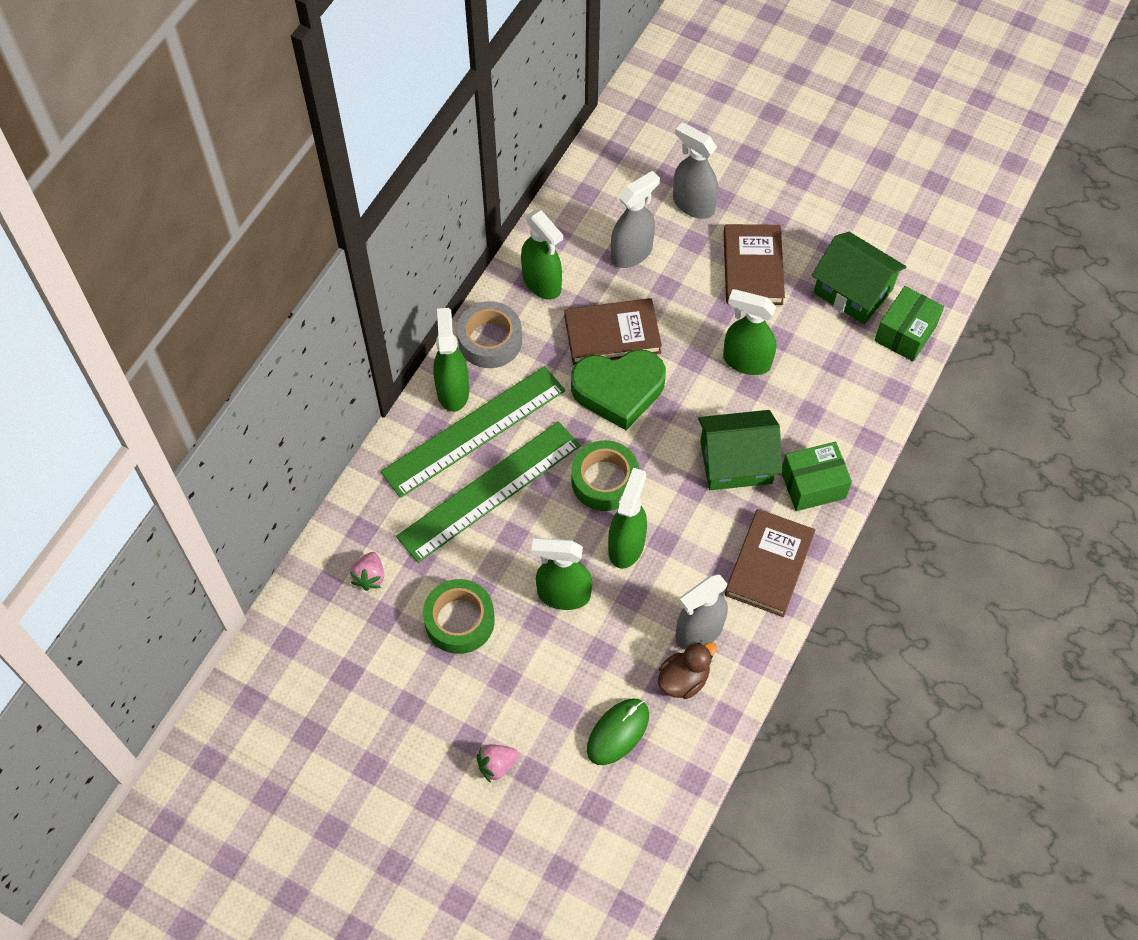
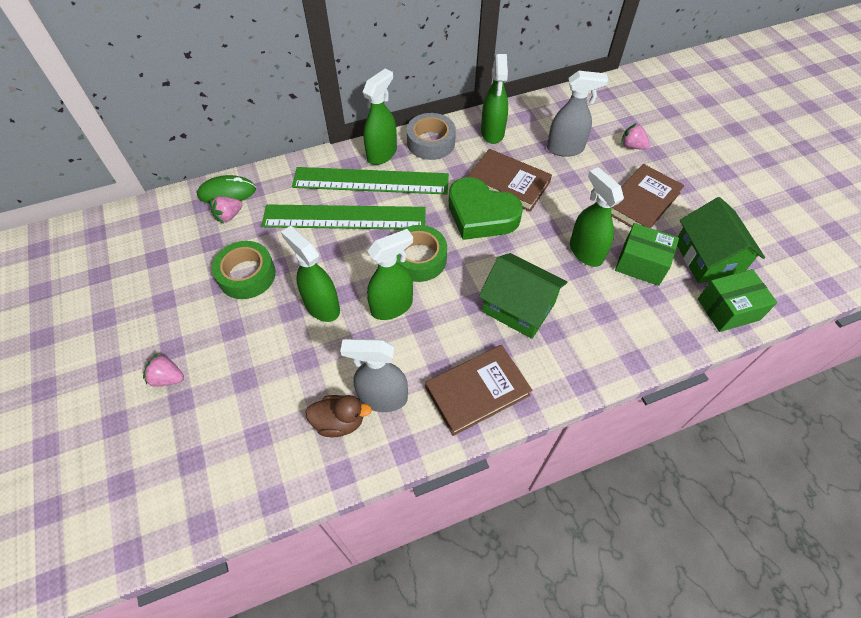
camera: 40 degrees right, 5 degrees down
green mouse [587,699,649,765] -> green mouse moved to [197,175,256,204]
grey spray bottle [673,122,718,219] -> pink strawberry [621,123,650,149]
green box [782,442,852,511] -> green box moved to [615,223,679,286]

